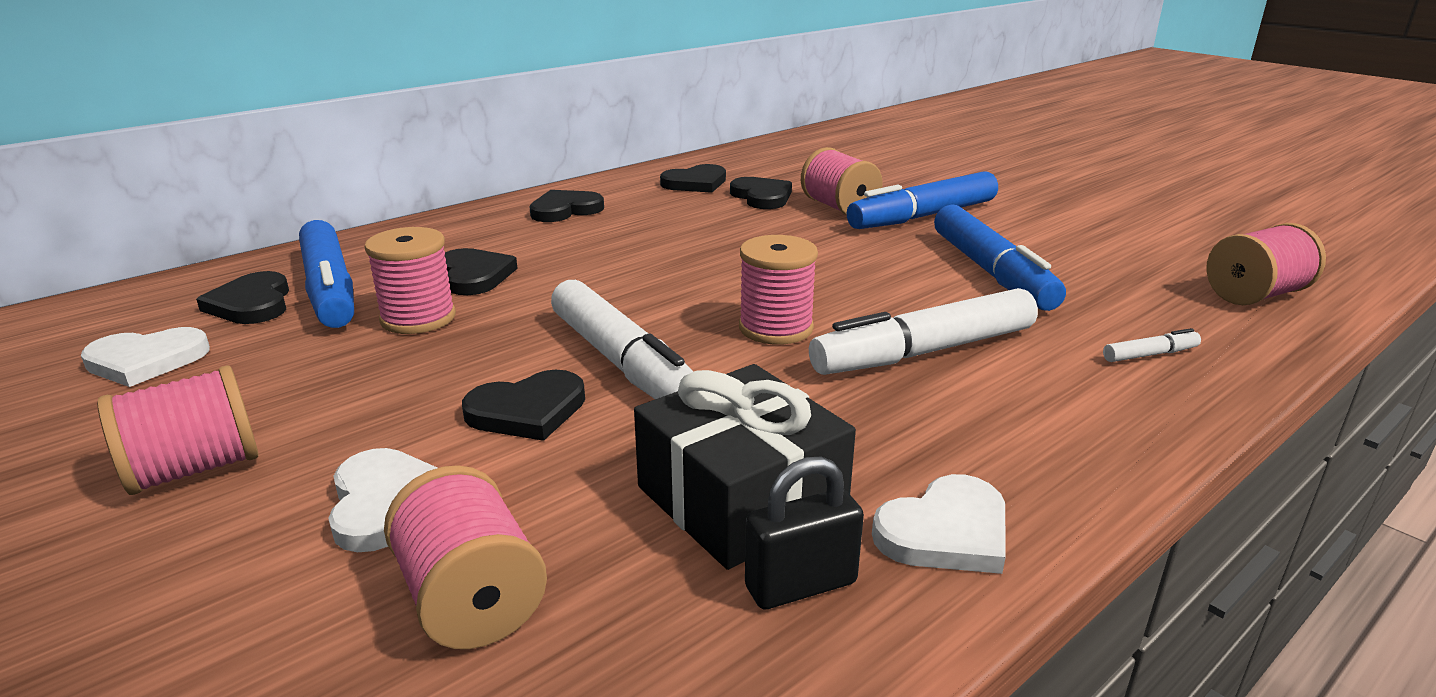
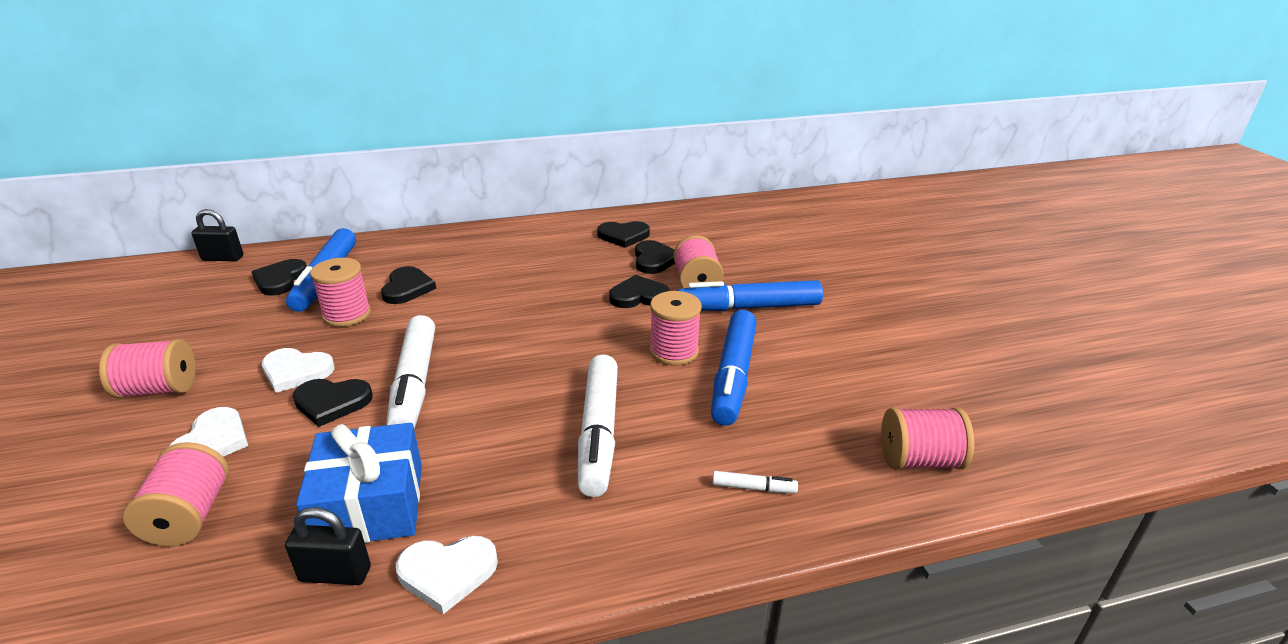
camera: 25 degrees right, 5 degrees up
white heart [81,327,210,387] -> white heart moved to [262,348,335,393]
black heart [530,190,604,222] -> black heart moved to [609,275,670,308]
black gift [634,364,856,570] -> blue gift [296,423,422,543]
pink spool [739,235,818,345] -> pink spool moved to [650,291,702,366]
white marker [809,288,1038,375] -> white marker turned 90 degrees counterclockwise [578,354,618,497]
none -> black padlock [191,209,244,262]

